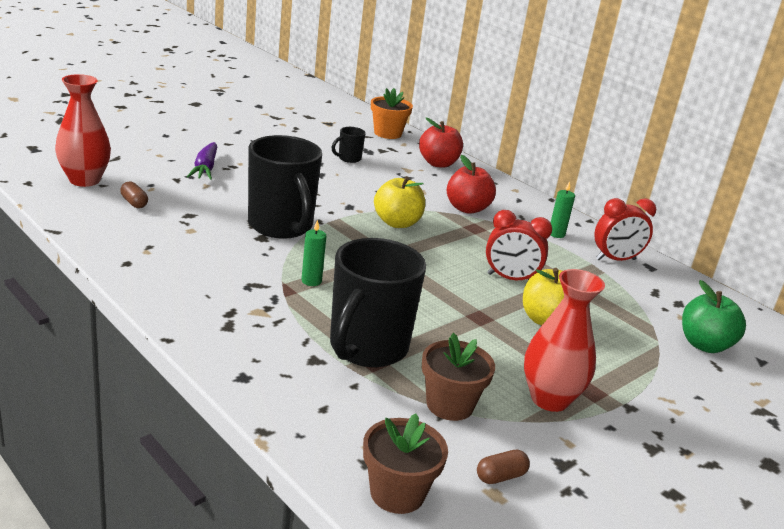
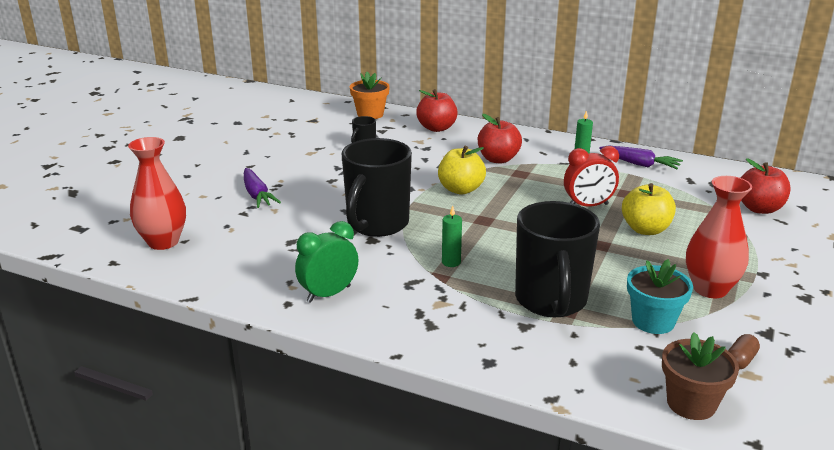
camera: 20 degrees left, 0 degrees up
brown capsule [120,182,148,208] -> none
black mug [248,135,322,239] -> black mug turned 75 degrees clockwise [341,138,412,237]
brown flower pot [422,333,495,421] -> turquoise flower pot [627,259,693,334]
red clock [594,198,656,261] -> purple carrot [599,145,683,169]
green apple [682,280,746,353] -> red apple [741,159,791,214]
none -> green clock [295,221,358,303]

